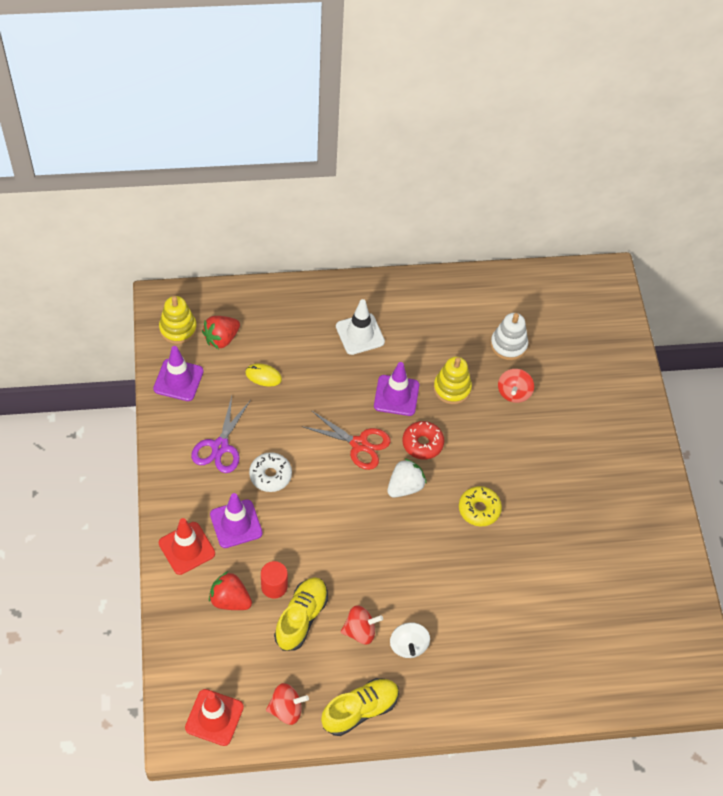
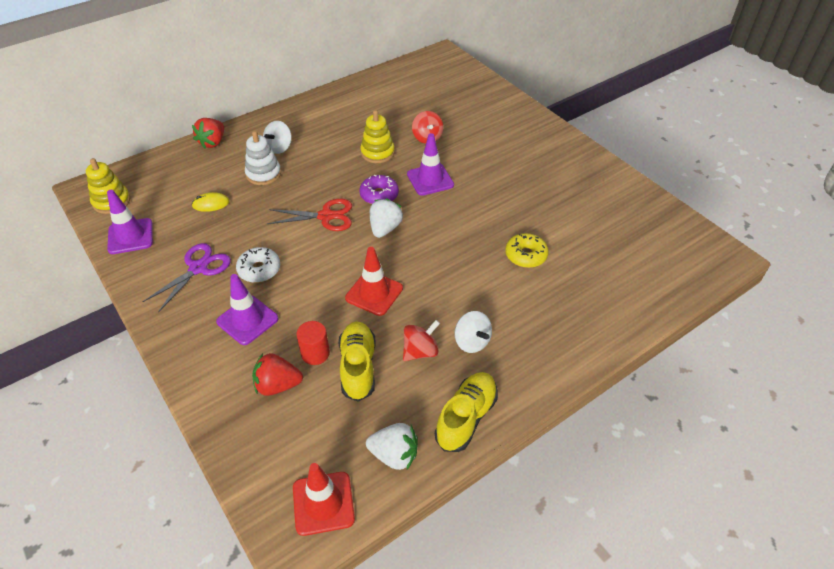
camera: 25 degrees left, 10 degrees down
red traffic cone [159,518,215,575] -> red traffic cone moved to [345,247,403,316]
purple scissors [191,396,251,473] -> purple scissors turned 135 degrees counterclockwise [142,243,231,313]
red strawberry [202,316,240,349] -> red strawberry moved to [192,118,224,149]
red spinning top [266,683,309,725] -> white strawberry [366,423,418,470]
white traffic cone [336,299,385,355] -> white spinning top [263,121,292,154]
purple traffic cone [374,362,419,416] -> purple traffic cone moved to [407,133,454,196]
red donut [402,421,444,459] -> purple donut [359,175,399,204]
yellow donut [459,486,502,526] -> yellow donut moved to [505,233,549,268]
white stacking toy [491,313,528,360] -> white stacking toy moved to [245,131,281,185]

